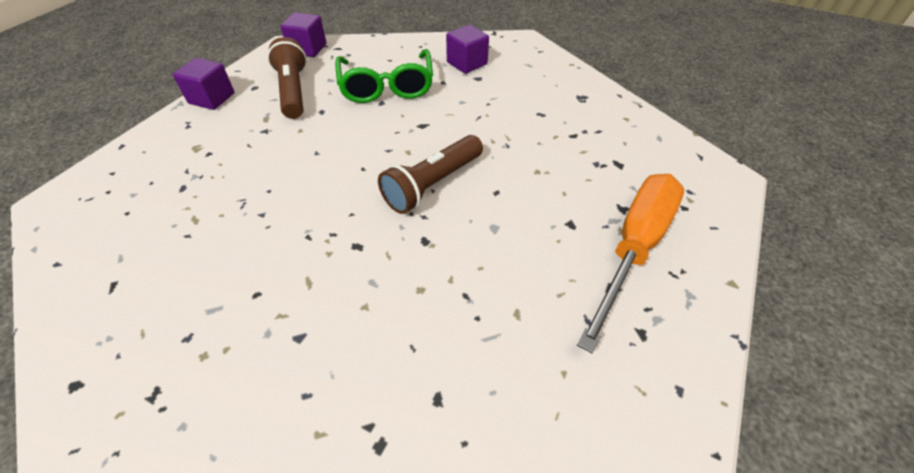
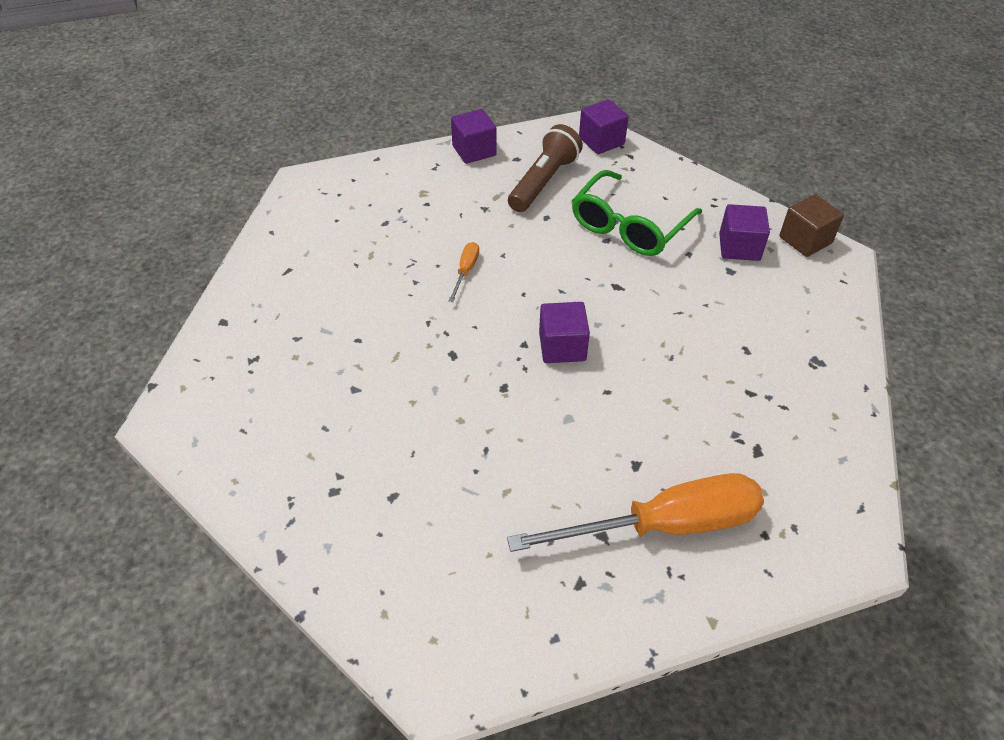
camera: 45 degrees right, 0 degrees up
brown flashlight [378,135,483,214] -> purple cube [539,302,590,363]
none -> orange screwdriver [449,242,479,302]
none -> brown cube [779,194,844,257]

